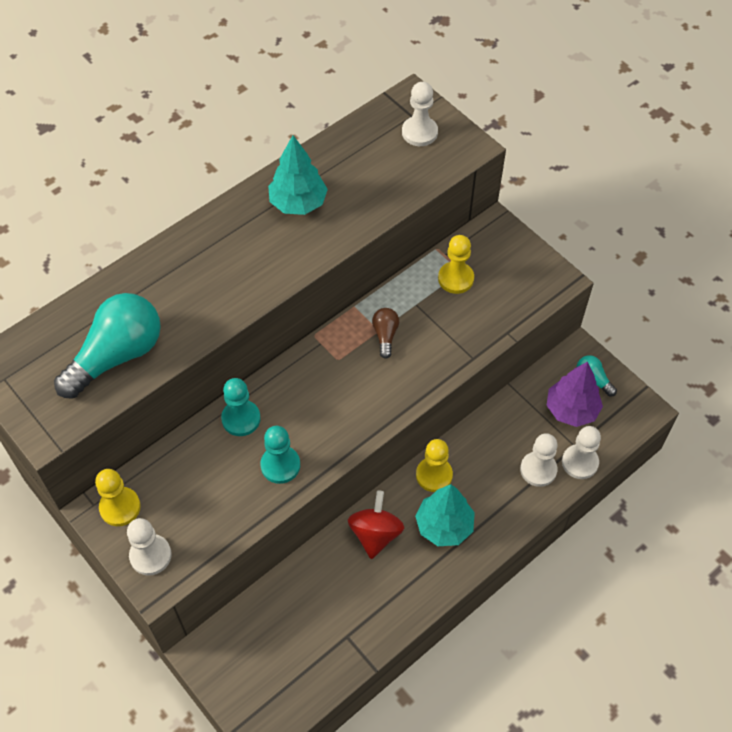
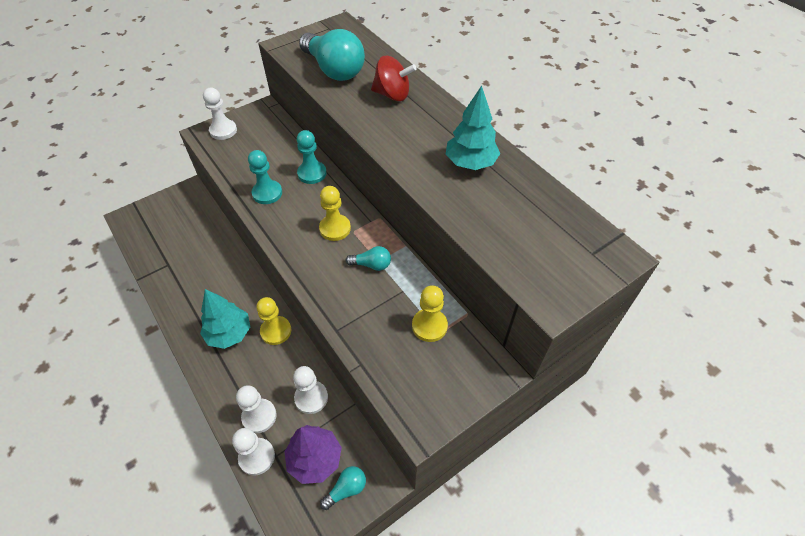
camera: 95 degrees right, 5 degrees down
yellow pawn [95,469,141,526] -> yellow pawn moved to [319,186,351,241]
red spinning top [348,491,404,559] -> red spinning top moved to [371,56,417,101]
brown light bulb [372,308,399,359] -> turquoise light bulb [345,246,391,271]
white pawn [402,82,438,146] -> white pawn moved to [293,366,328,414]

